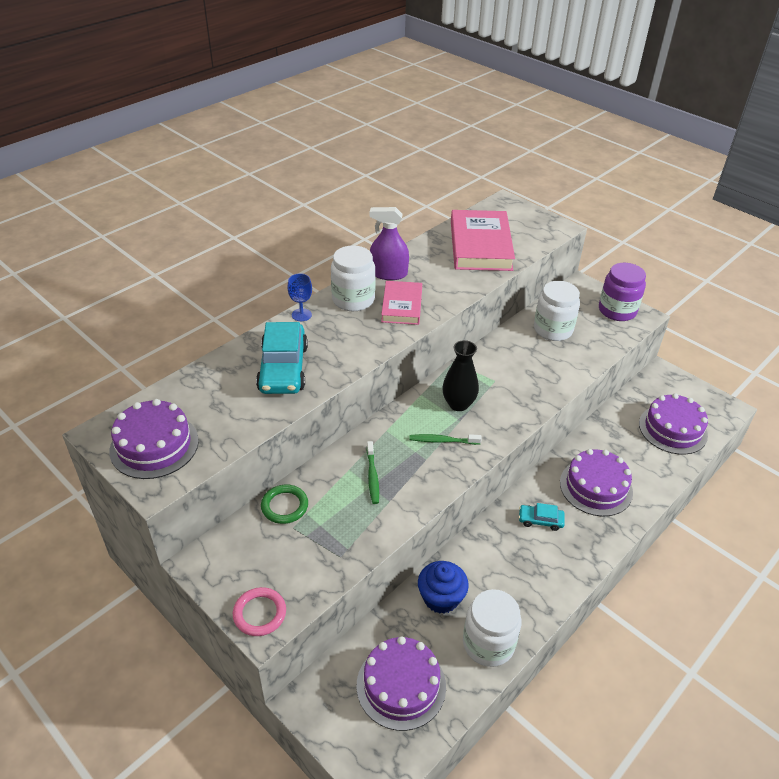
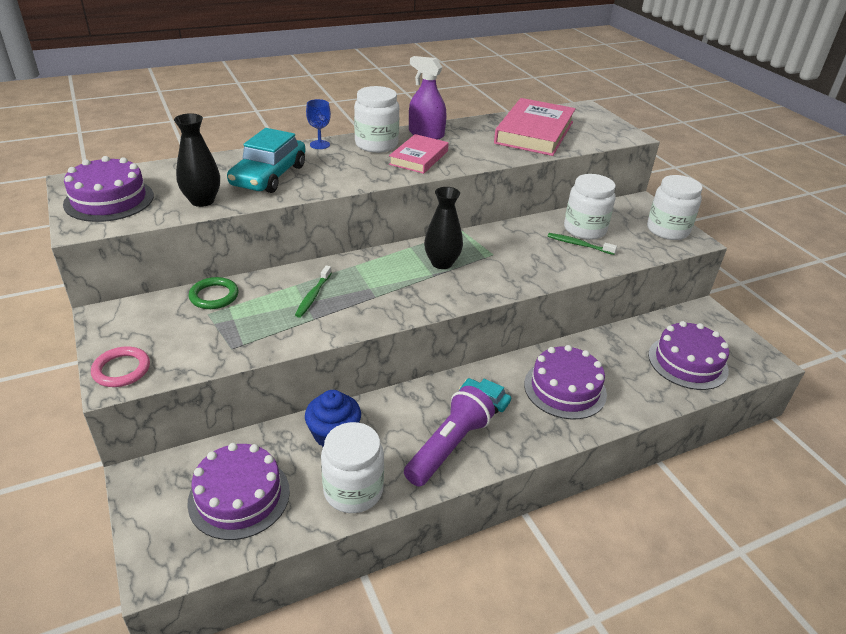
camera: 20 degrees right, 5 degrees down
green toothbrush [409,434,482,445] -> green toothbrush moved to [548,233,617,255]
purple jar [599,263,646,321] -> white jar [647,175,702,240]
none -> black vase [174,113,220,207]
none -> purple flashlight [404,386,495,487]

